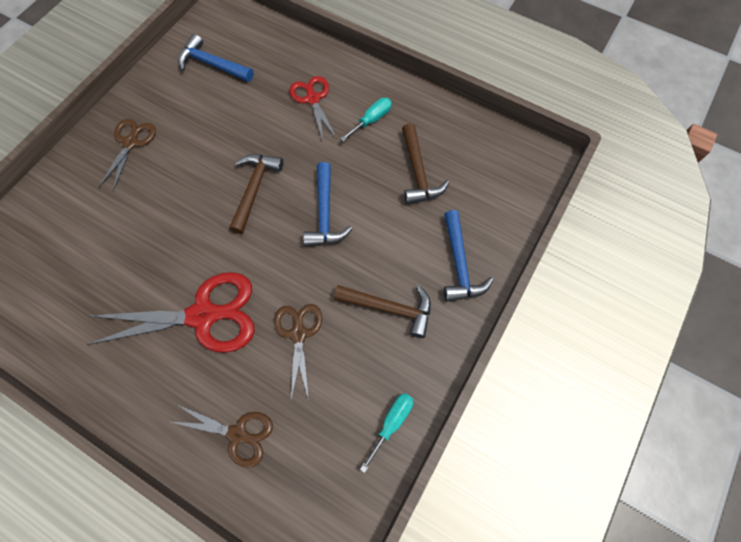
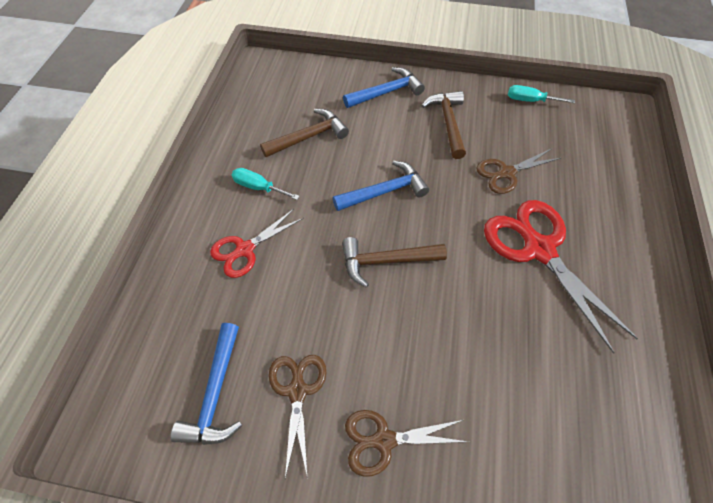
camera: 110 degrees left, 10 degrees down
brown scissors [172,405,273,468] -> brown scissors moved to [269,355,326,478]

